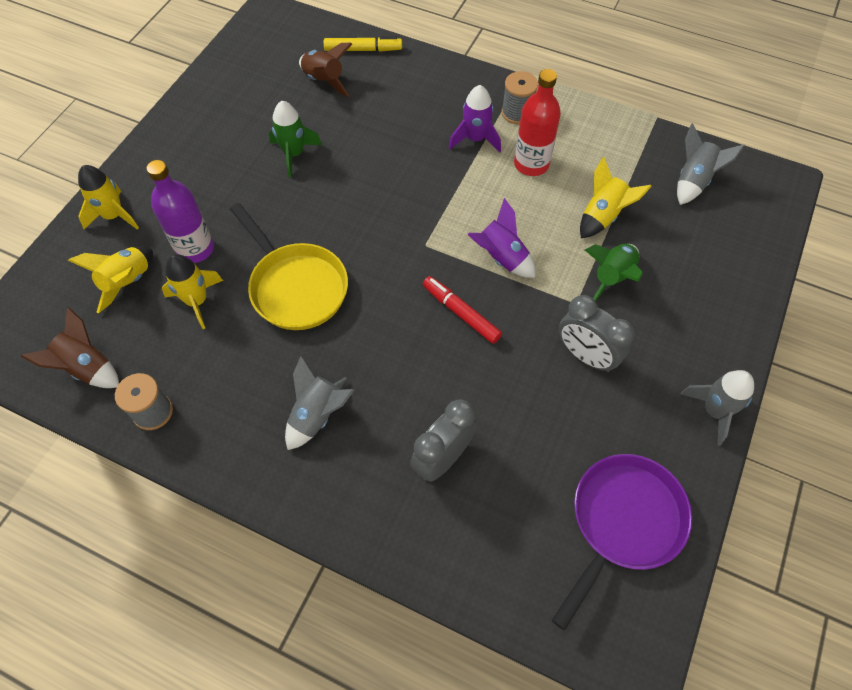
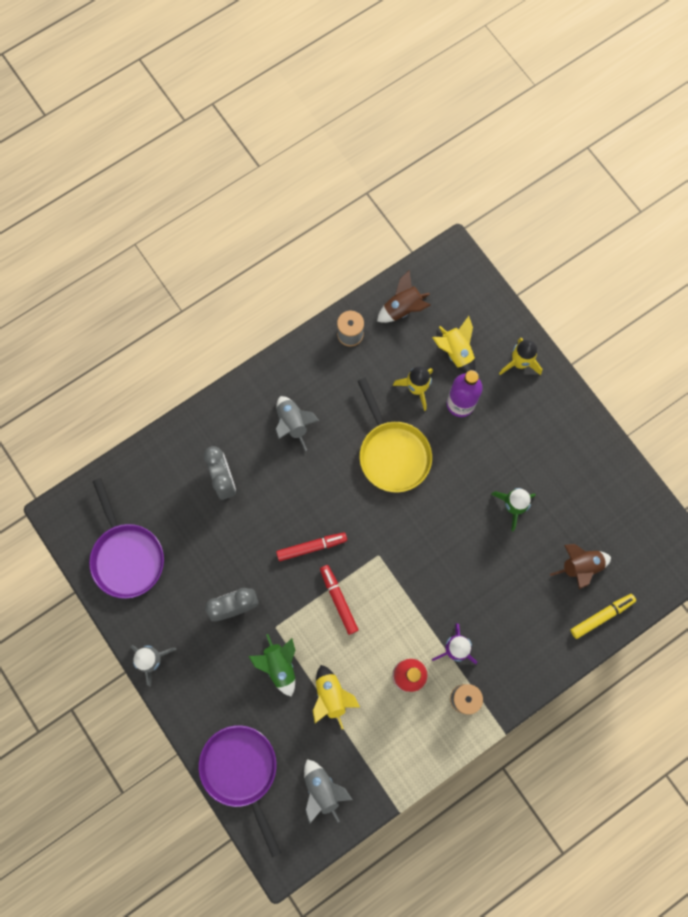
camera: 120 degrees right, 15 degrees up
yellow pan [230,203,348,330] -> yellow pan turned 105 degrees counterclockwise [358,378,432,492]
yellow marker [324,37,402,52] -> yellow marker turned 150 degrees counterclockwise [571,594,636,639]
purple rocket [467,198,535,278] -> red marker [320,565,358,635]
none -> purple pan [199,725,281,857]

